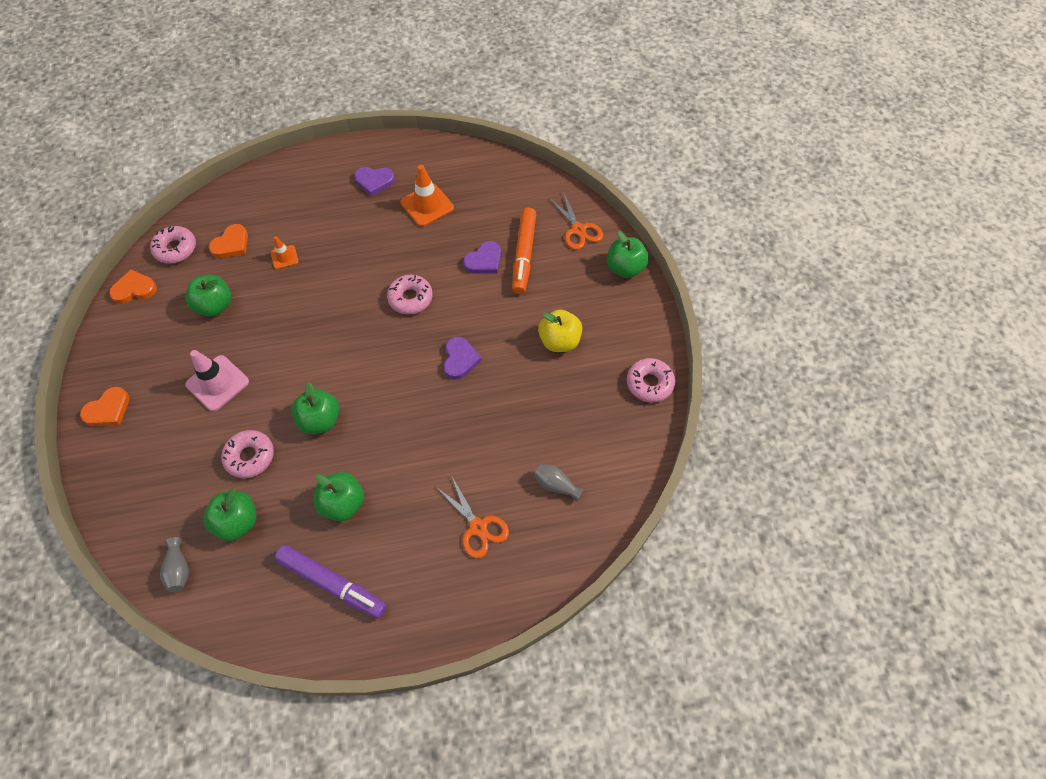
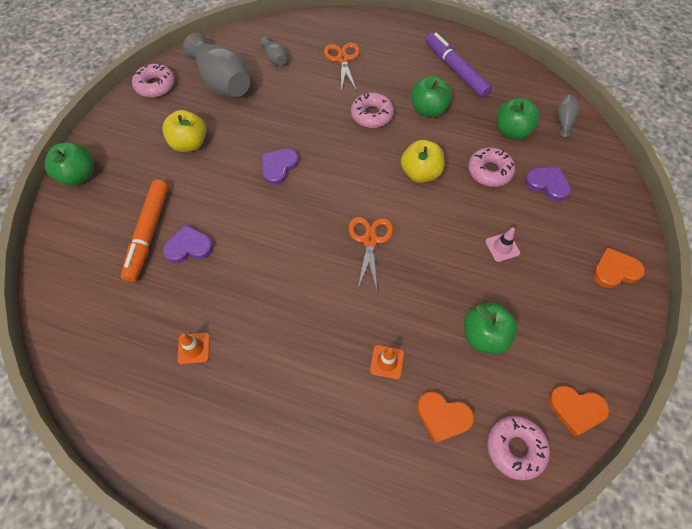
camera: 150 degrees left, 0 degrees up
pink traffic cone [185,350,249,411] -> pink traffic cone [485,228,520,262], size x0.56
orange heart [209,224,248,258] -> orange heart turned 135 degrees counterclockwise [417,391,474,443]
green apple [291,382,339,434] -> yellow apple [401,140,445,183]
purple heart [354,167,395,196] -> purple heart moved to [525,166,571,202]
pink donut [387,275,433,315] -> pink donut moved to [351,92,394,128]
orange traffic cone [401,165,454,227] -> orange traffic cone [177,332,210,364], size x0.56
orange marker [512,207,536,294] -> orange marker turned 150 degrees clockwise [121,180,168,282]
orange scissors [549,192,603,250] -> orange scissors moved to [348,217,393,290]
none -> grey vase [183,33,250,97]

